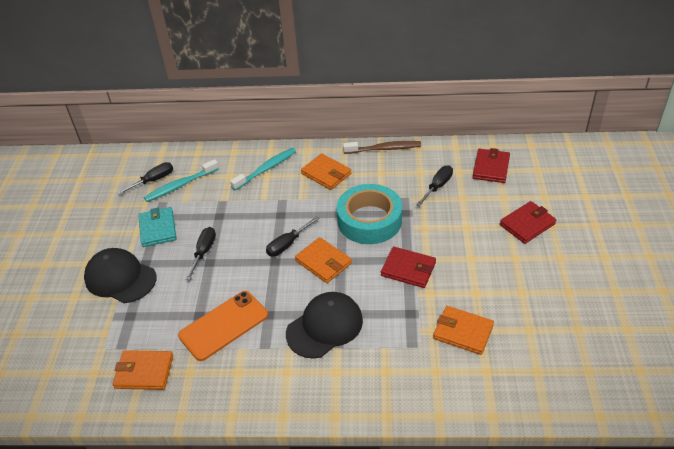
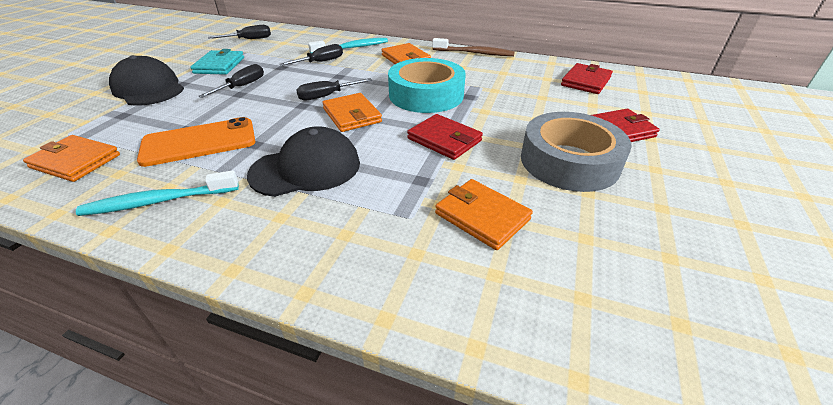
camera: 15 degrees right, 5 degrees down
turquoise toothbrush [144,159,219,202] -> turquoise toothbrush moved to [76,170,239,216]
black screwdriver [416,165,453,206] -> black screwdriver moved to [279,44,343,66]
none -> grey tape [521,112,632,192]

